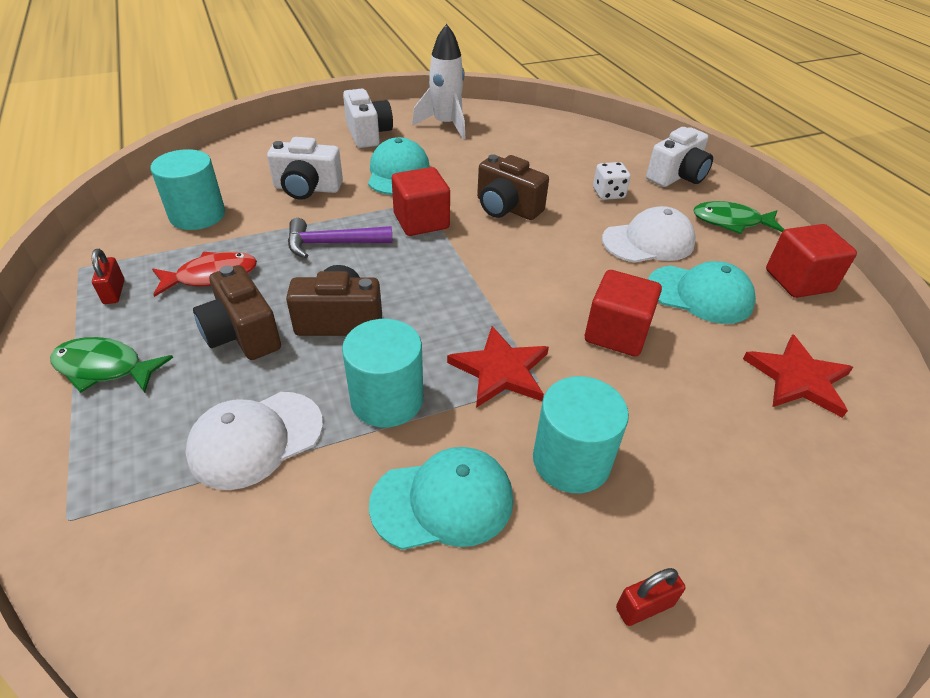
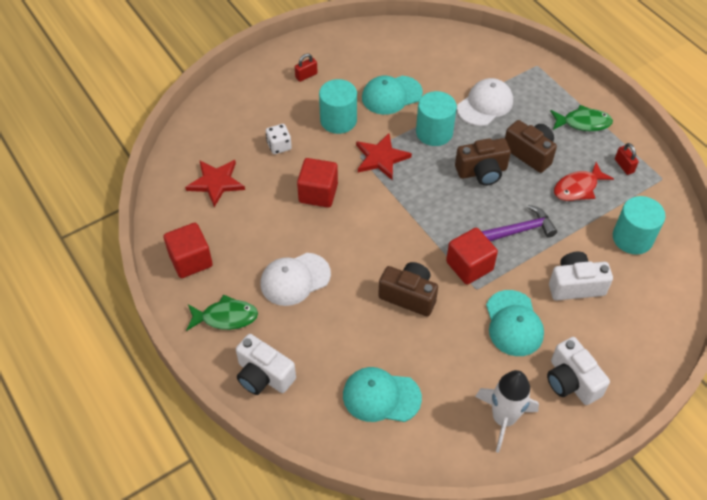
camera: 170 degrees right, 10 degrees up
white dice [593,162,631,200] -> white dice moved to [266,124,292,154]
white camera [646,127,713,187] -> white camera turned 90 degrees counterclockwise [236,334,296,395]
turquoise cap [648,261,756,324] -> turquoise cap moved to [343,367,422,422]

